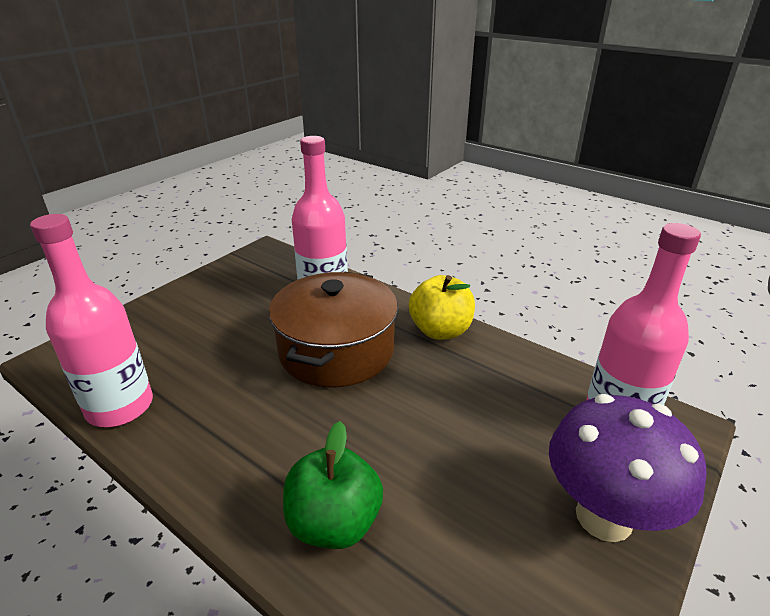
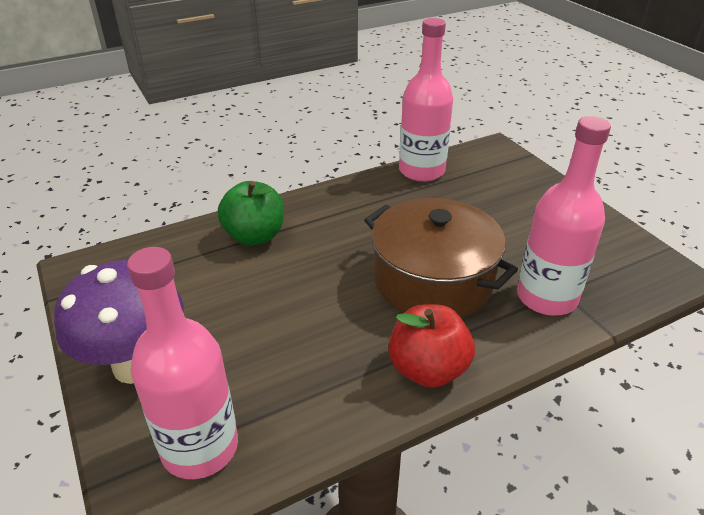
camera: 115 degrees right, 5 degrees up
yellow apple [409,275,475,340] -> red apple [388,304,475,388]

